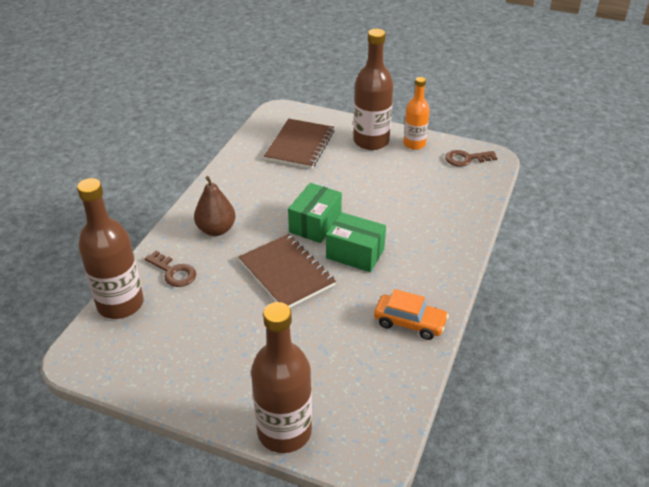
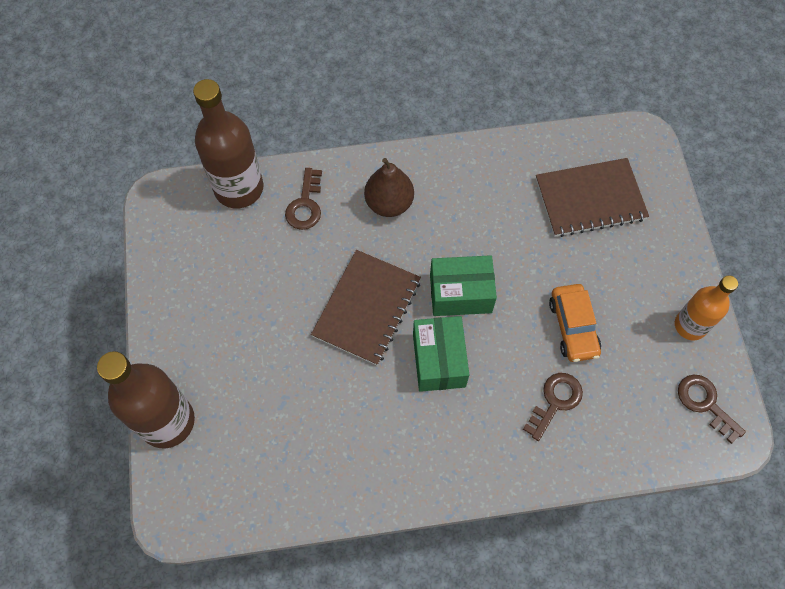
camera: 60 degrees right, 25 degrees up
brown bottle [353,29,393,150] -> none
orange car [374,289,449,340] -> orange car moved to [549,284,601,362]
none -> brown key [523,373,583,441]

